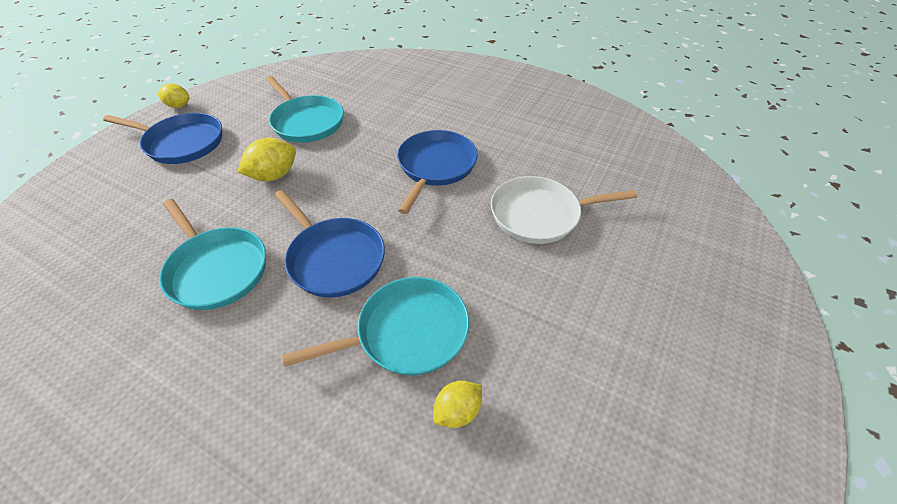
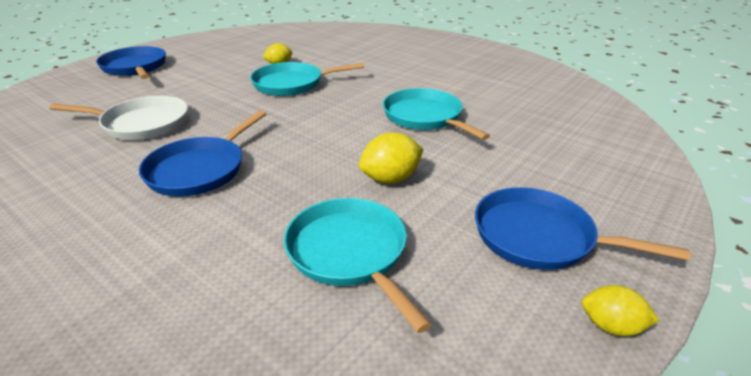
camera: 170 degrees left, 15 degrees down
blue pan [274,190,385,298] -> blue pan moved to [96,46,166,79]

